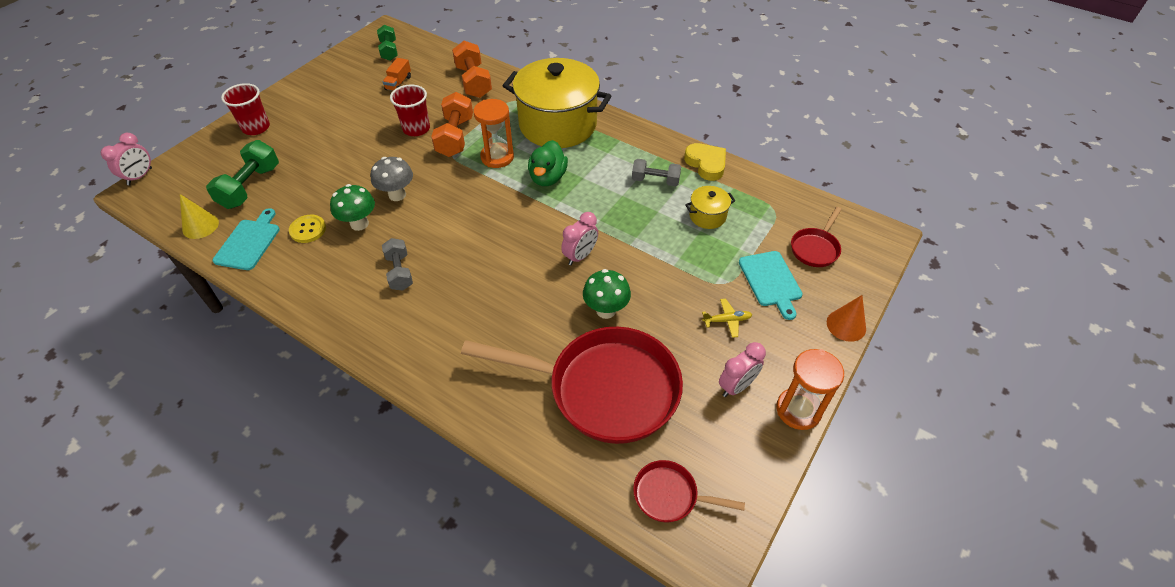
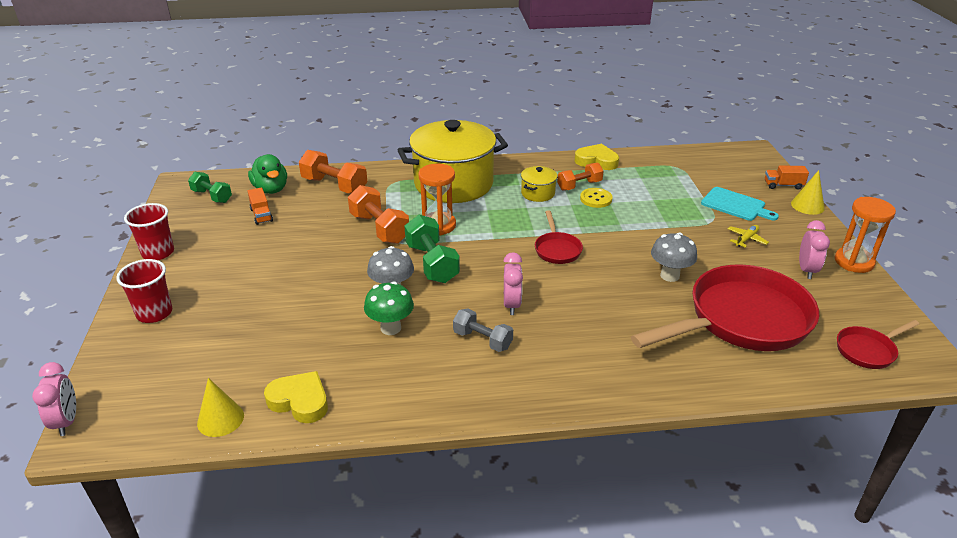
camera: 40 degrees left, 15 degrees down
green dumbbell [206,140,279,209] -> green dumbbell moved to [404,215,460,283]
turquoise cutting board [212,208,280,270] -> yellow heart [264,371,328,423]
yellow button [289,215,326,243] -> yellow button moved to [580,188,613,208]
red cup [390,84,430,136] -> red cup moved to [124,203,174,260]
green duck [528,140,568,186] -> green duck moved to [248,154,287,194]
pink clock [561,212,598,265] -> pink clock moved to [503,252,523,315]
green mushroom [583,269,631,319] -> grey mushroom [651,233,697,282]
grey dumbbell [632,159,681,186] -> orange dumbbell [557,163,603,191]
yellow pot [685,186,736,229] -> yellow pot moved to [521,166,557,202]
red pan [791,207,842,267] -> red pan moved to [535,210,583,264]
orange cone [827,295,866,342] -> yellow cone [791,170,825,215]
none -> orange truck [765,165,809,189]

